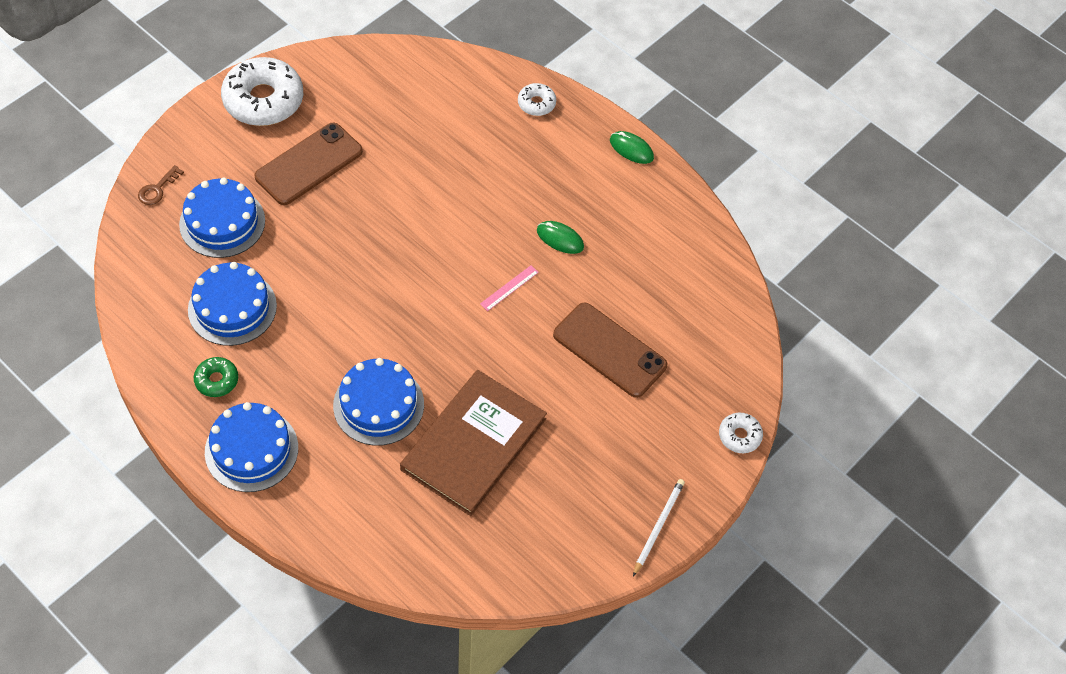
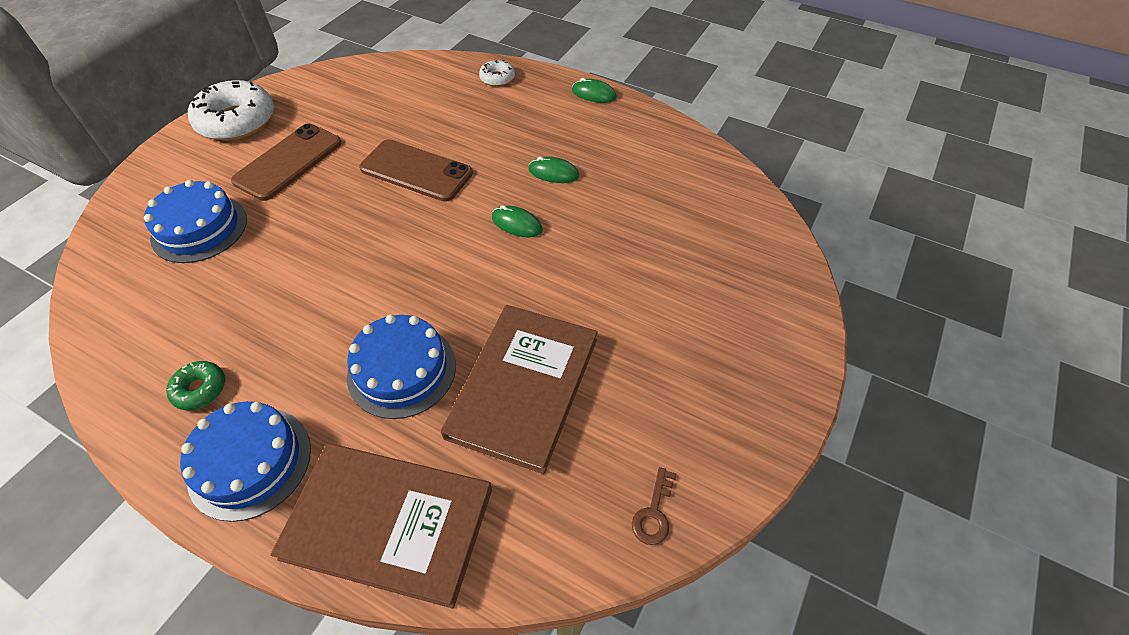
camera: 10 degrees left, 5 degrees down
brown key [138,165,184,205] -> brown key moved to [632,467,677,545]
blue cake [188,262,277,346] -> none
pink ruler [480,265,539,311] -> green mouse [492,205,543,238]
brown phone [553,303,667,398] -> brown phone moved to [359,139,473,202]
white pencil [633,479,685,576] -> none
white donut [719,413,763,453] -> none
none -> brown book [270,443,492,608]

